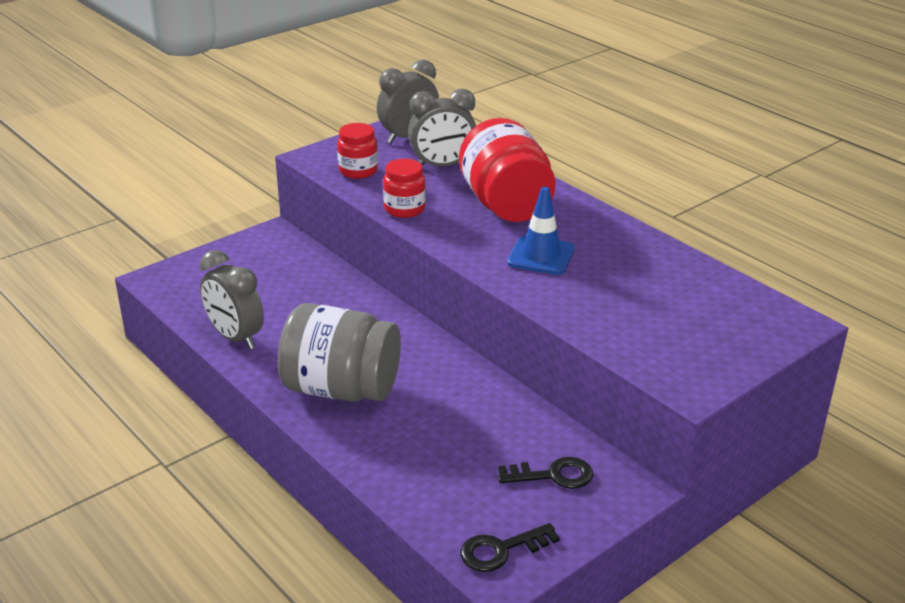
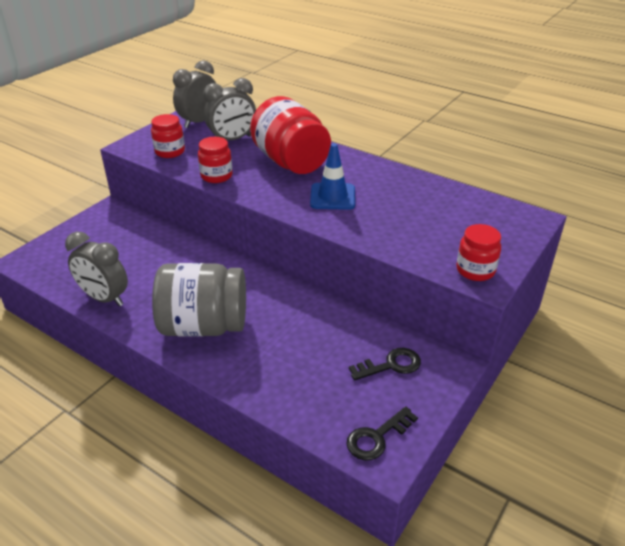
camera: 15 degrees left, 5 degrees up
none -> red jar [456,224,501,281]

